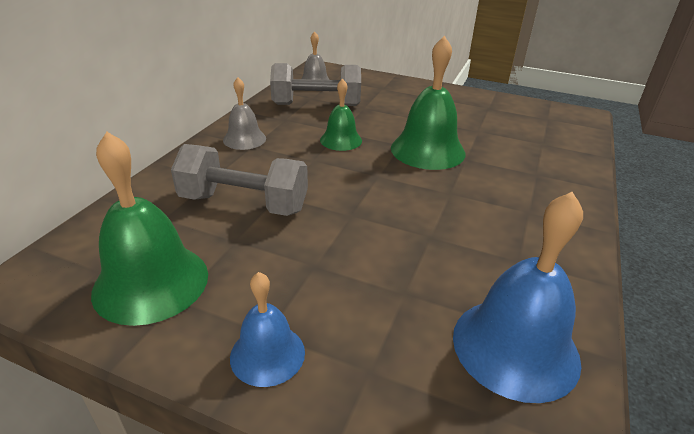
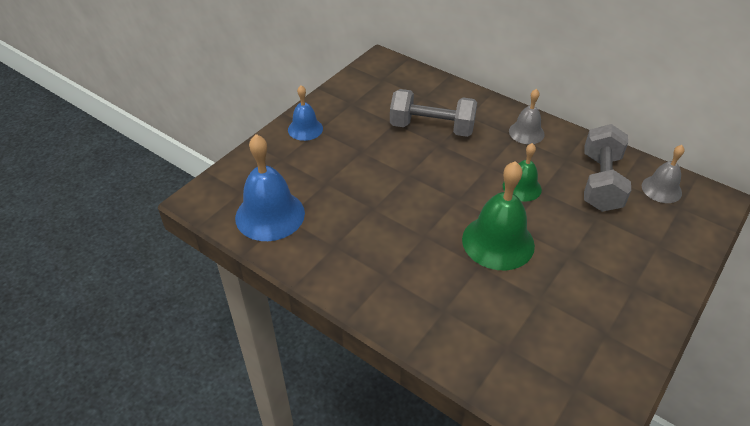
camera: 105 degrees right, 10 degrees up
green bell [91,132,208,326] -> none
grey dumbbell [171,144,308,216] -> grey dumbbell turned 75 degrees clockwise [390,89,477,137]

